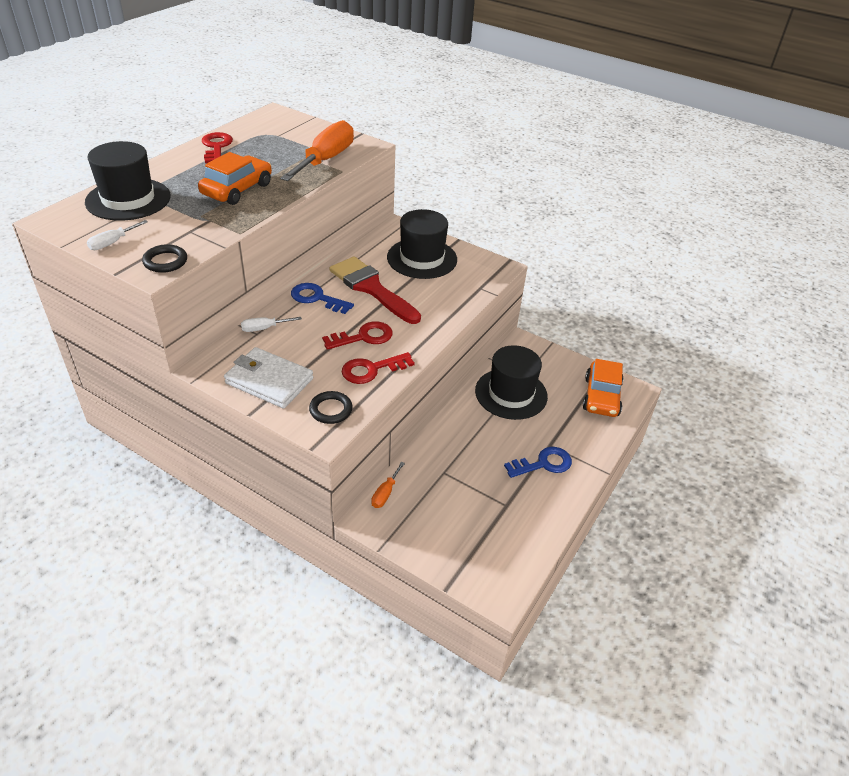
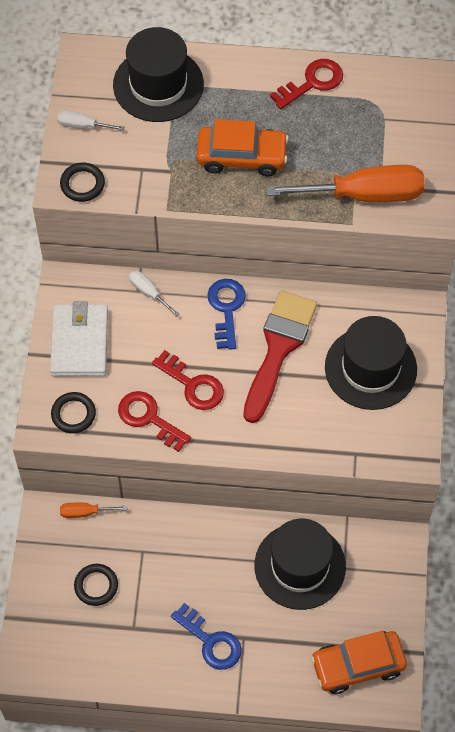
camera: 65 degrees right, 20 degrees up
none -> black ring [74,564,118,606]

